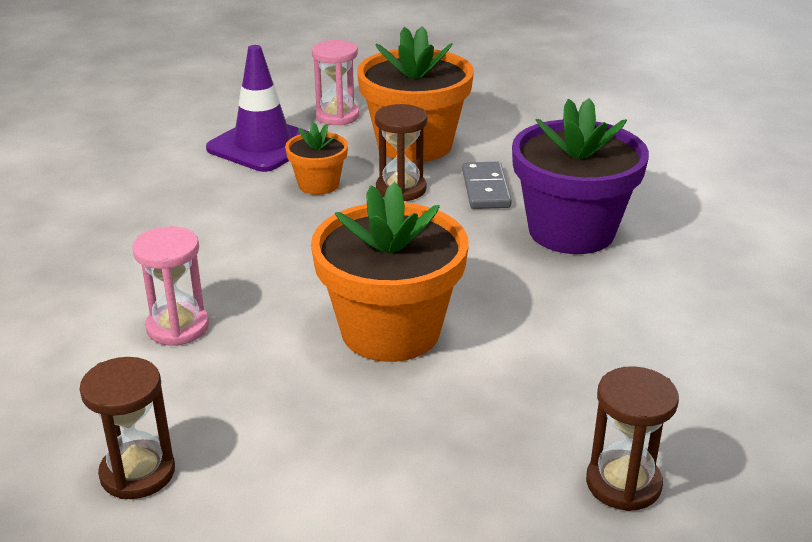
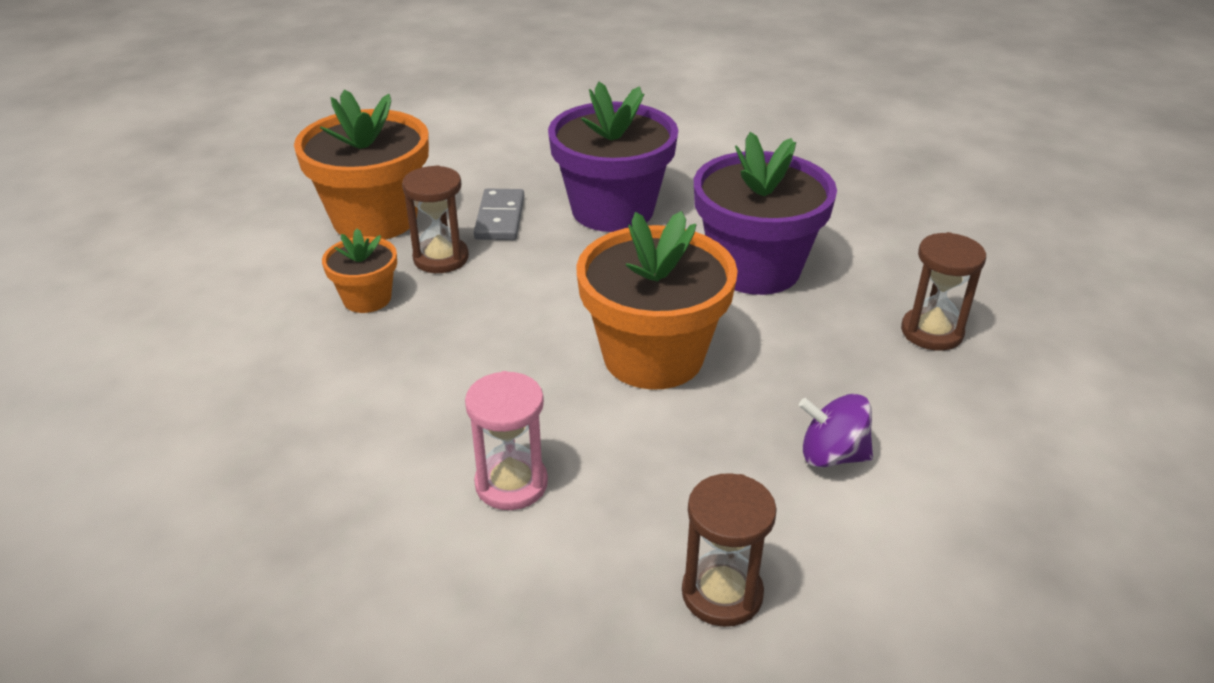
camera: 55 degrees left, 5 degrees up
purple traffic cone [206,45,310,172] -> none
pink hourglass [312,40,359,126] -> none
grey domino [462,162,512,209] -> grey domino turned 60 degrees clockwise [474,189,524,240]
none -> purple flower pot [694,132,837,295]
none -> purple spinning top [799,394,873,468]

